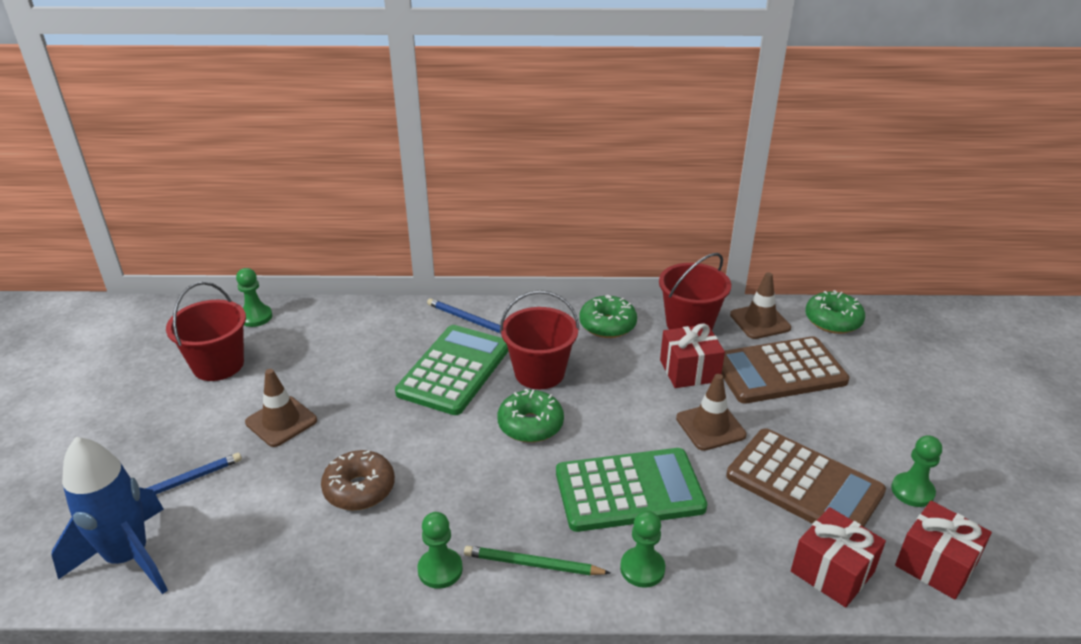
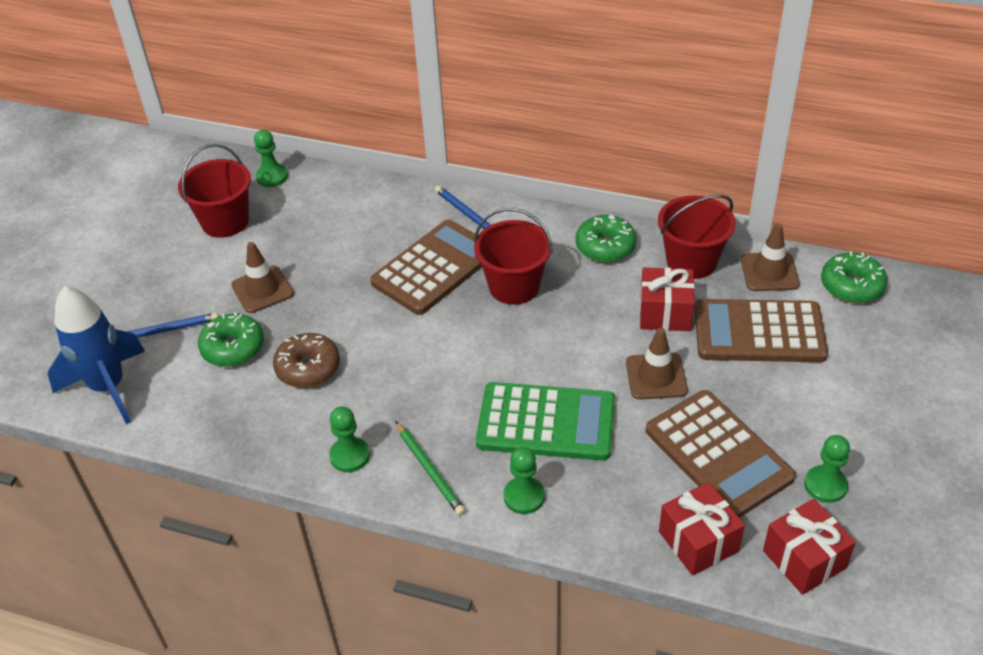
camera: 20 degrees right, 10 degrees up
green calculator [395,325,508,415] -> brown calculator [370,220,482,315]
green pencil [464,546,610,575] -> green pencil turned 150 degrees counterclockwise [395,421,466,516]
green donut [497,389,564,443] -> green donut moved to [198,312,264,367]

